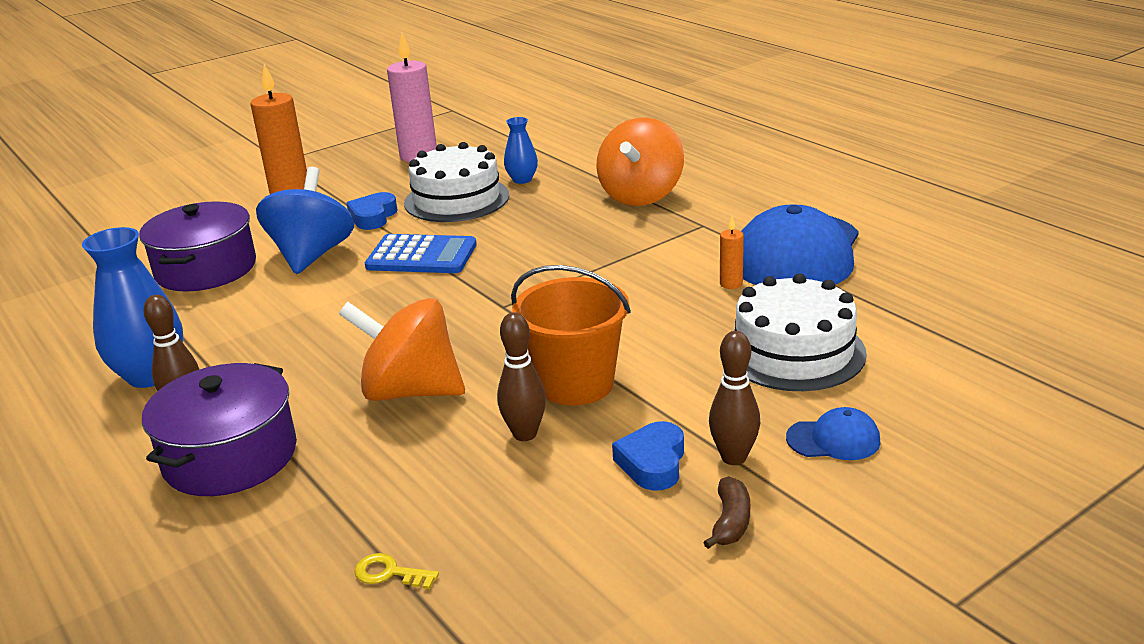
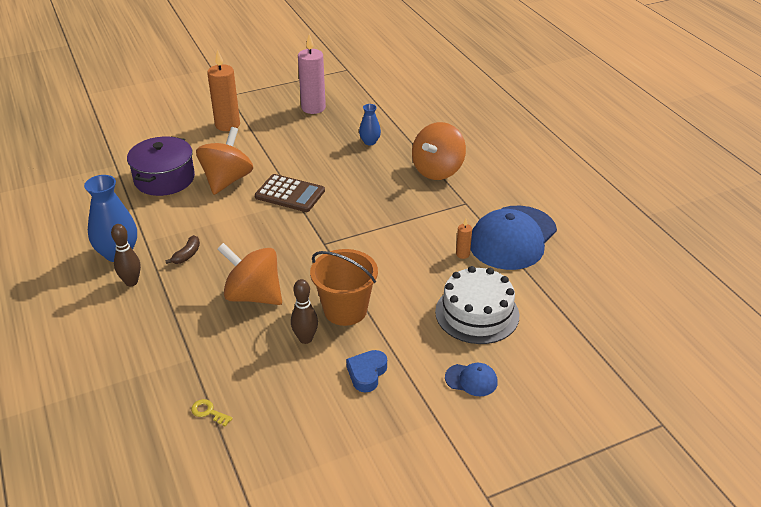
camera: 10 degrees right, 10 degrees up
purple pot [142,363,297,496] -> none
blue spinning top [256,167,354,274] -> orange spinning top [196,127,253,195]
blue heart [346,192,397,230] -> none
blue calculator [365,234,477,273] -> brown calculator [255,174,325,212]
white cake [404,142,509,222] -> none
brown banana [703,476,750,549] -> brown banana moved to [165,235,200,264]
brown bowling pin [709,331,760,465] -> none

